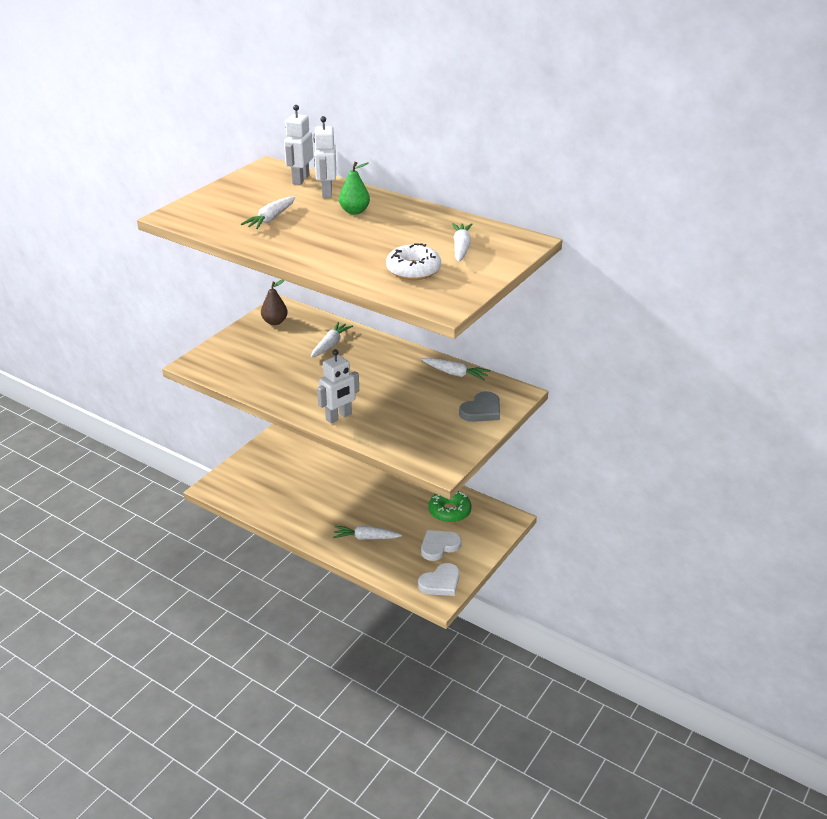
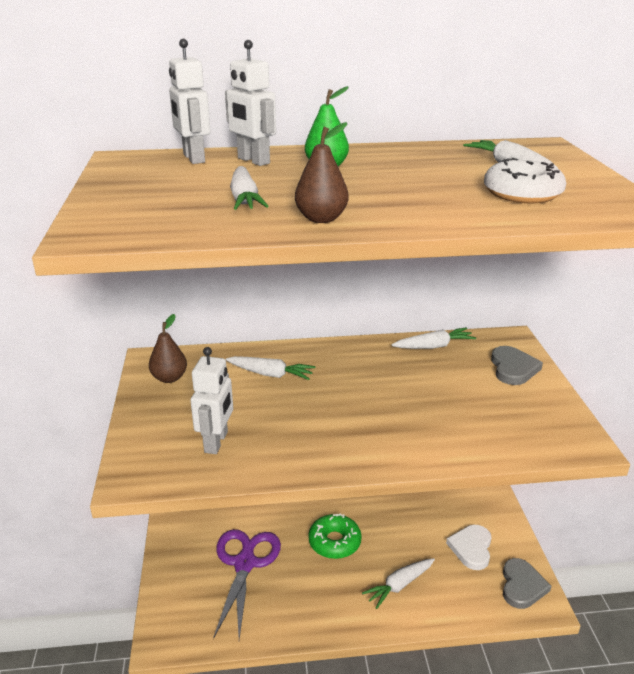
camera: 40 degrees left, 5 degrees down
white carrot [311,322,353,358] -> white carrot turned 120 degrees clockwise [226,356,315,380]
white robot [317,349,359,424] -> white robot moved to [190,347,233,454]
white heart [418,563,460,596] -> grey heart [503,558,551,609]
green donut [428,491,472,523] -> green donut moved to [308,513,362,559]
none -> purple scissors [213,529,281,639]
none -> brown pear [295,122,349,223]

